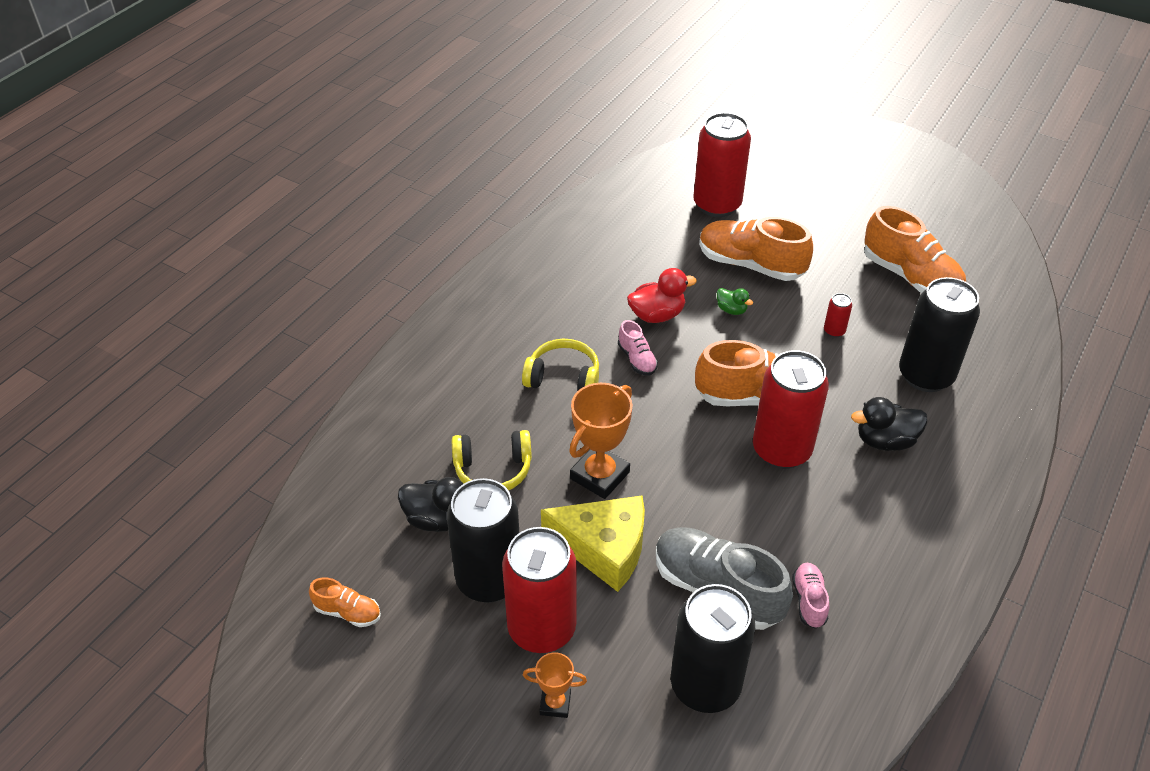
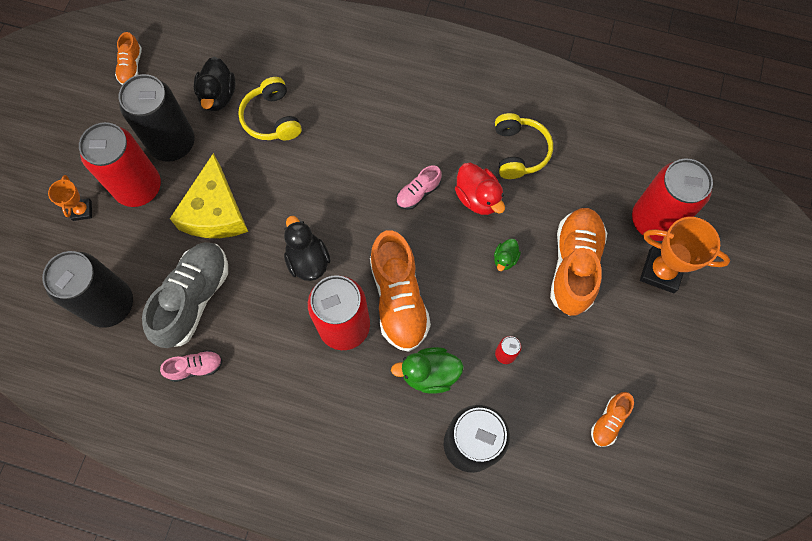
camera: 75 degrees right, 25 degrees up
yellow headphones [522,339,599,391] -> yellow headphones moved to [495,113,553,179]
orange trophy [569,383,633,499] -> orange trophy moved to [640,217,730,293]
black duck [851,397,927,451] -> black duck moved to [284,216,331,281]
orange shoe [864,206,966,293] -> orange shoe [591,392,634,447], size x0.49
none -> green duck [391,347,464,394]

